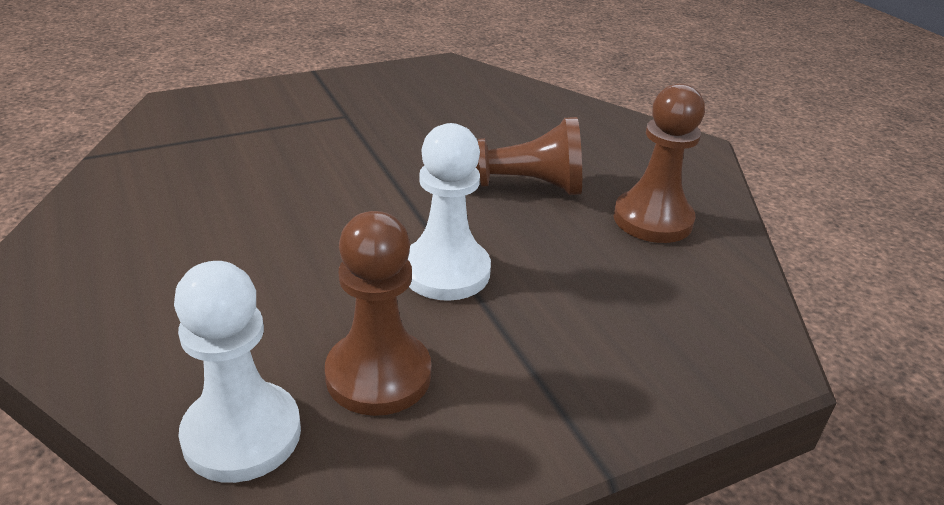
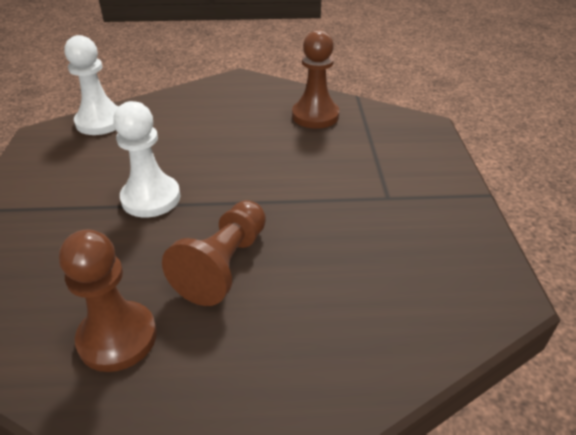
camera: 115 degrees right, 5 degrees up
brown pawn [325,211,431,416] -> brown pawn moved to [292,30,339,129]

